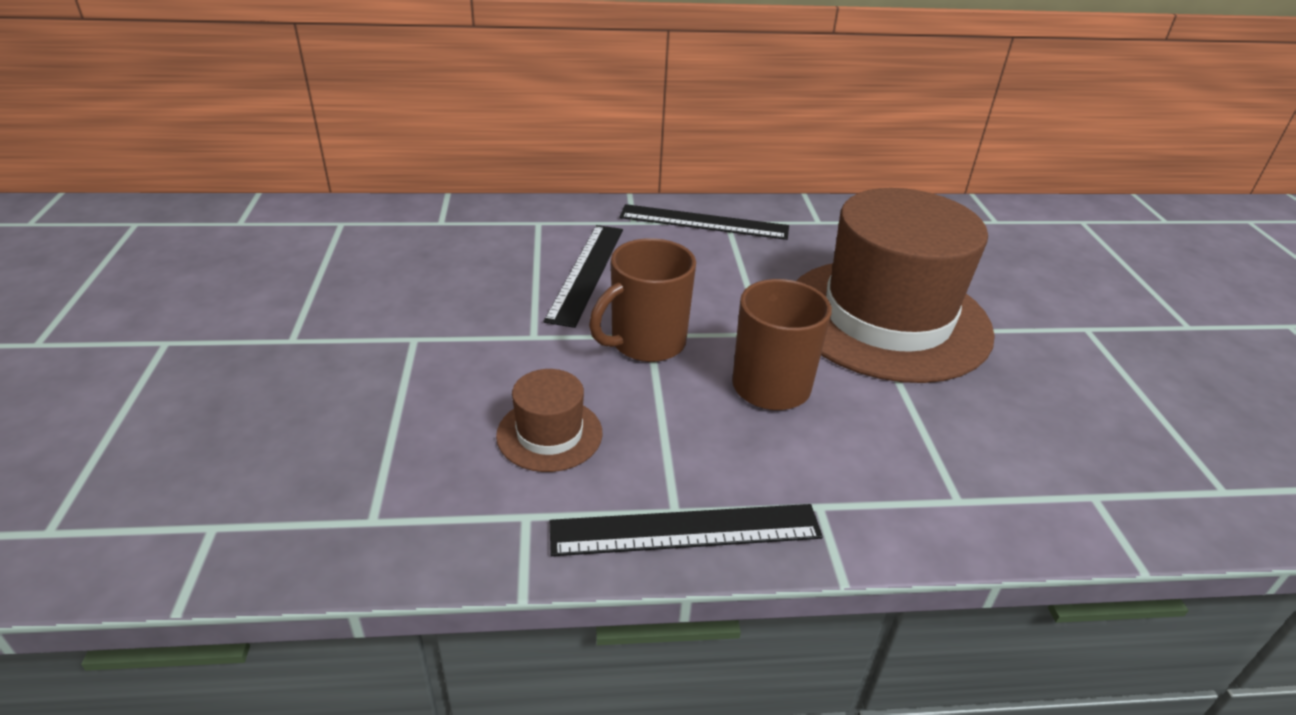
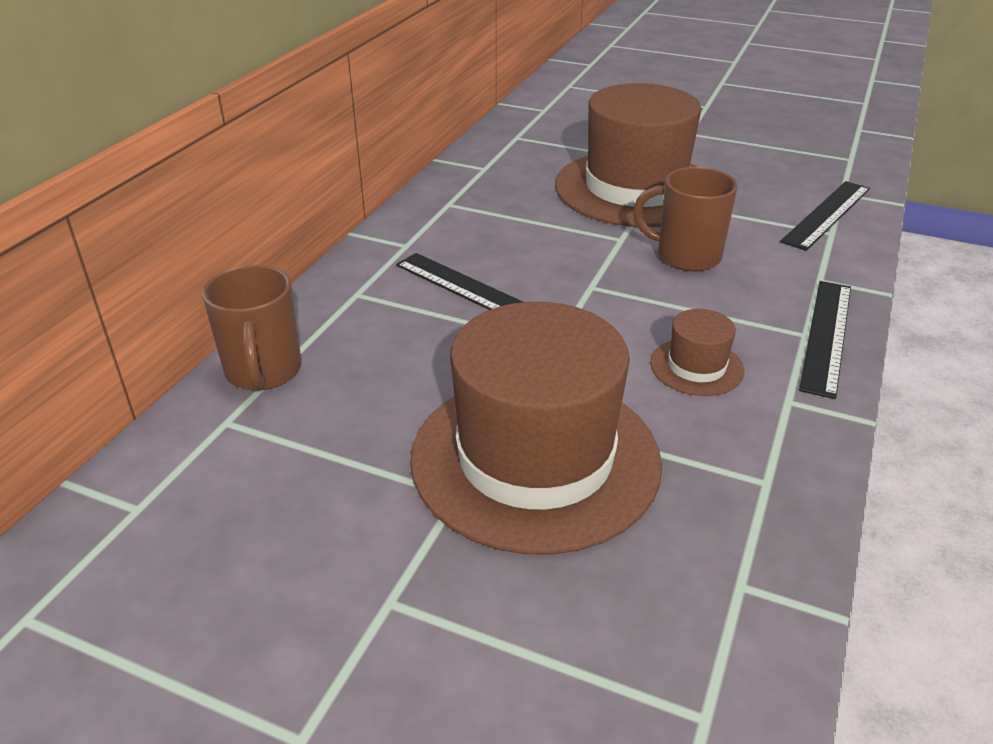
camera: 60 degrees left, 0 degrees up
brown mug [589,238,696,362] -> brown mug moved to [202,265,302,391]
black ruler [620,204,789,240] -> black ruler moved to [780,181,870,251]
none -> brown hat [410,302,662,555]

